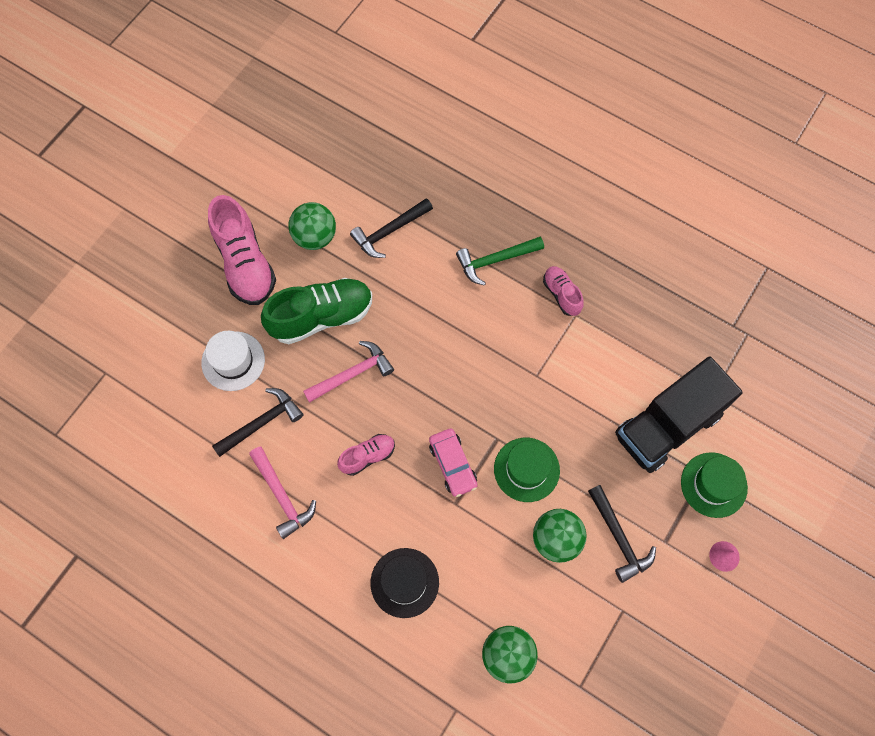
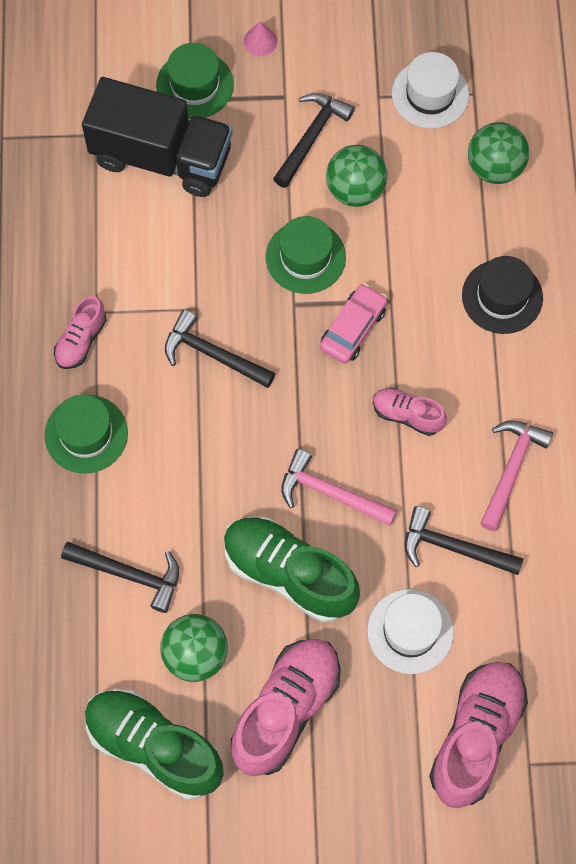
camera: 125 degrees left, 0 degrees up
green hammer [456,237,544,286] -> green hat [44,394,128,474]
none -> green shoe [85,688,224,800]
none -> black hammer [165,310,275,388]
none -> white hat [392,52,469,129]
none -> pink shoe [429,662,528,808]

